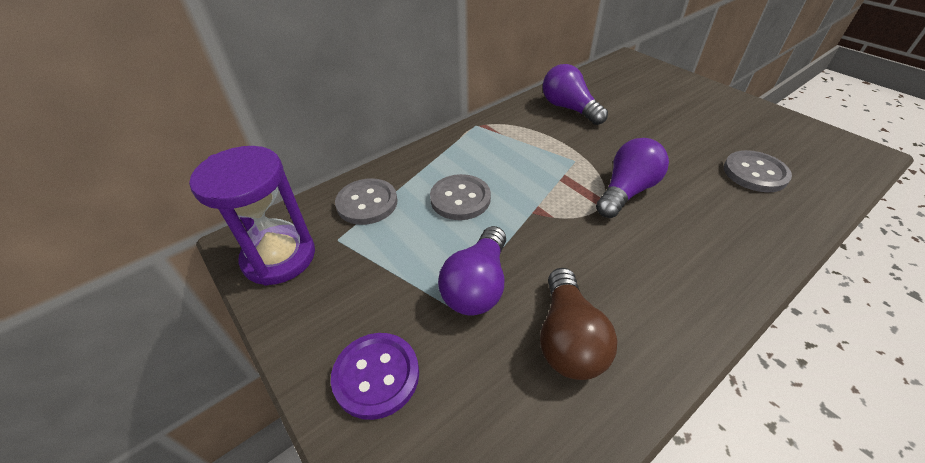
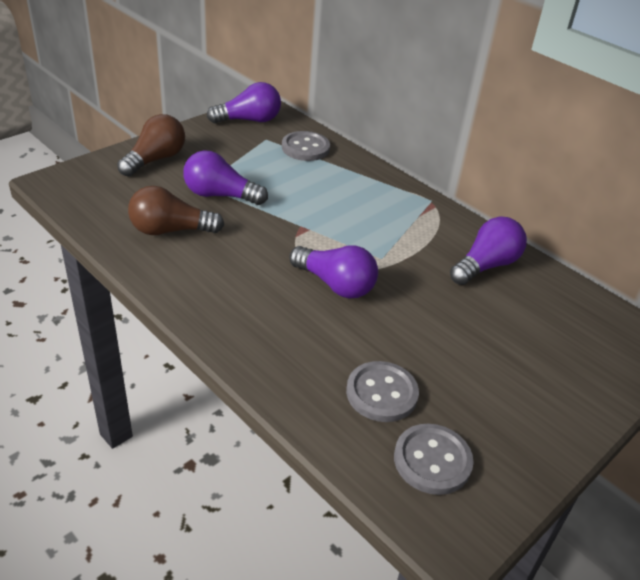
camera: 80 degrees right, 5 degrees down
purple hourglass [189,146,315,286] -> purple light bulb [207,82,281,123]
purple button [331,333,419,420] -> brown light bulb [117,114,185,177]
grey button [430,174,491,220] -> grey button moved to [394,424,474,495]

